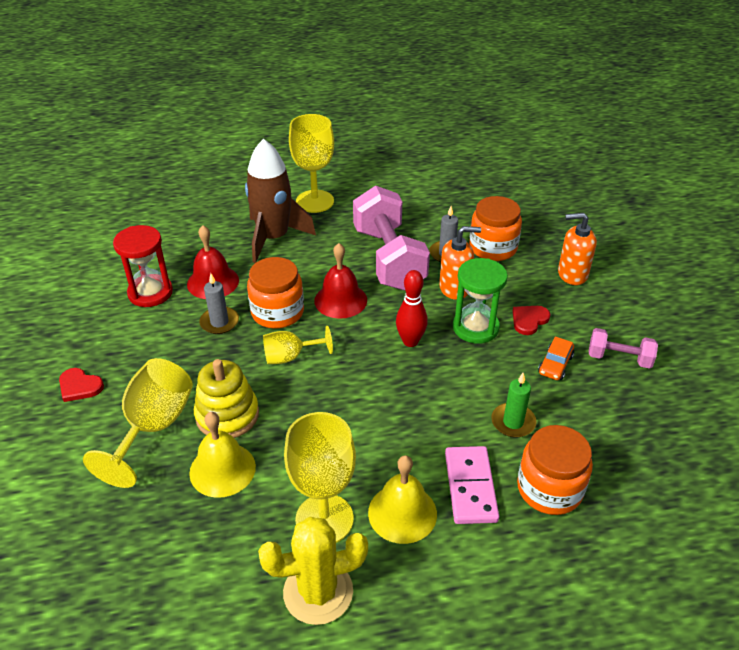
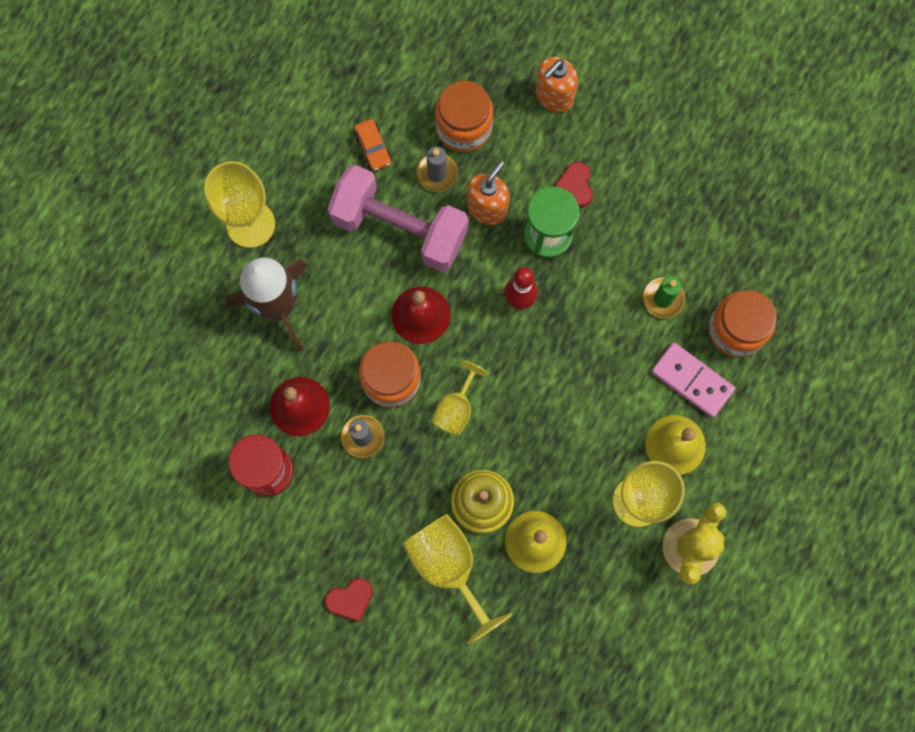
camera: 50 degrees left, 35 degrees up
orange car [538,337,574,380] -> orange car moved to [354,119,392,171]
pink dumbbell [589,328,658,369] -> none

